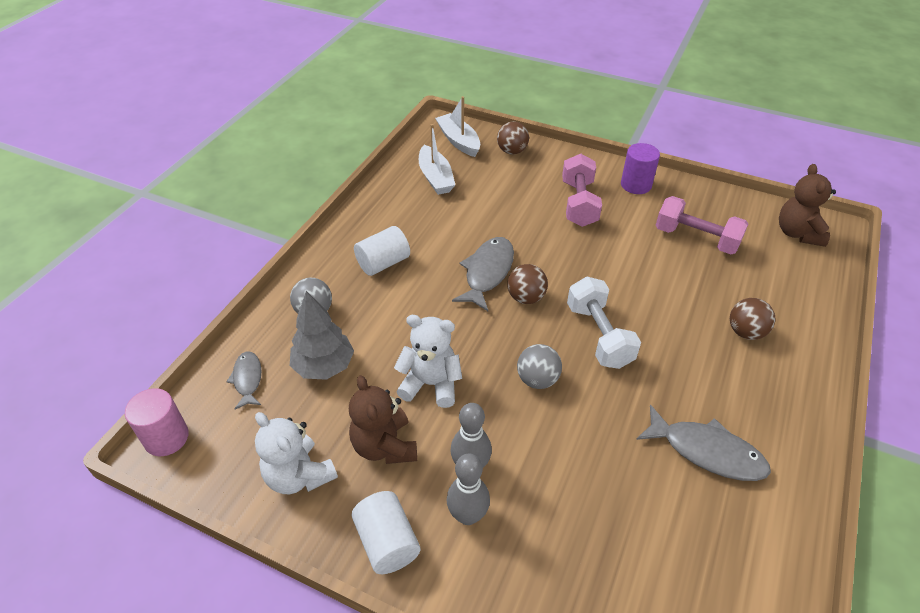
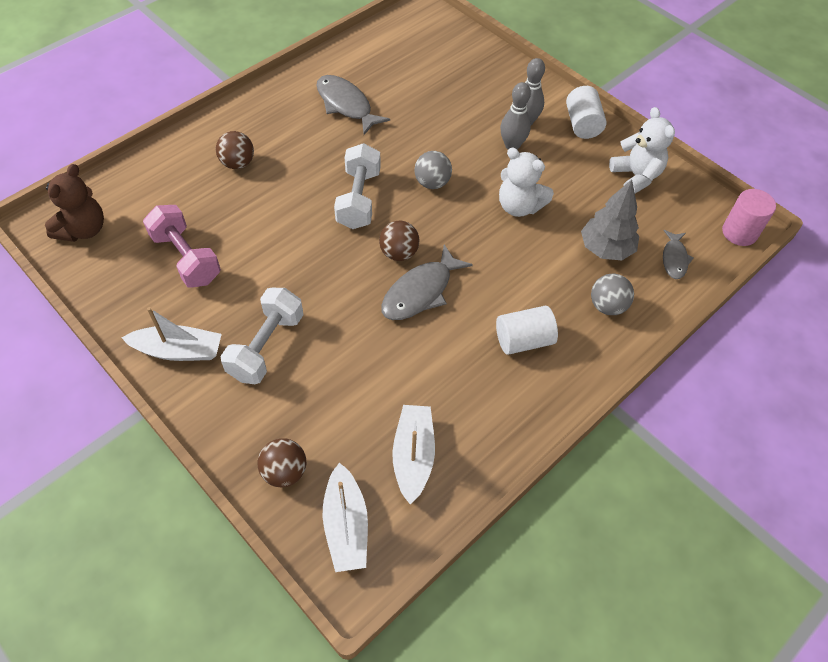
camera: 160 degrees left, 10 degrees up
brown teddy bear [349,375,417,464] -> none
pink dumbbell [562,154,602,227] -> white dumbbell [220,288,304,384]
purple cylinder [621,143,660,194] -> white boat [122,307,222,361]

